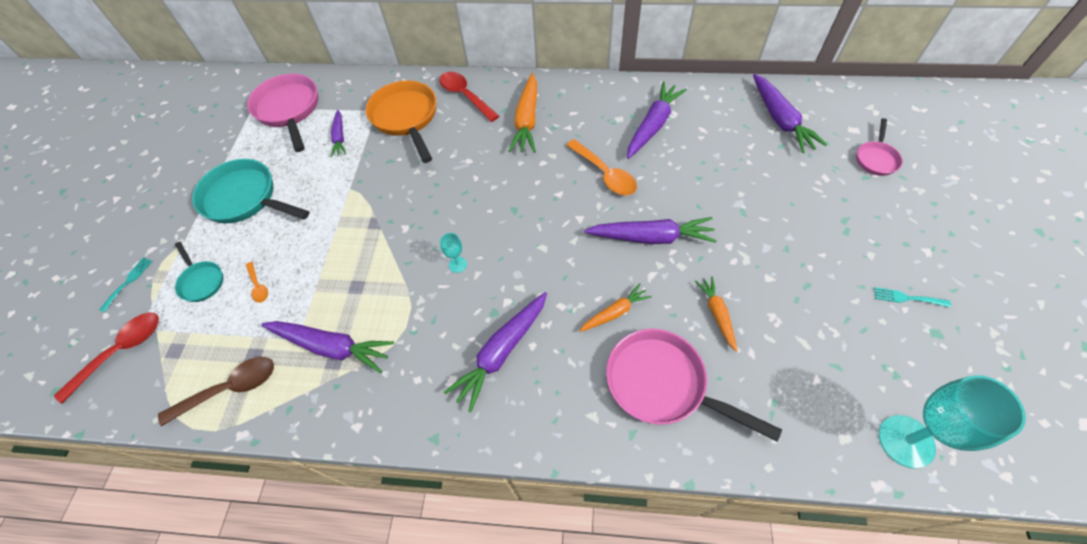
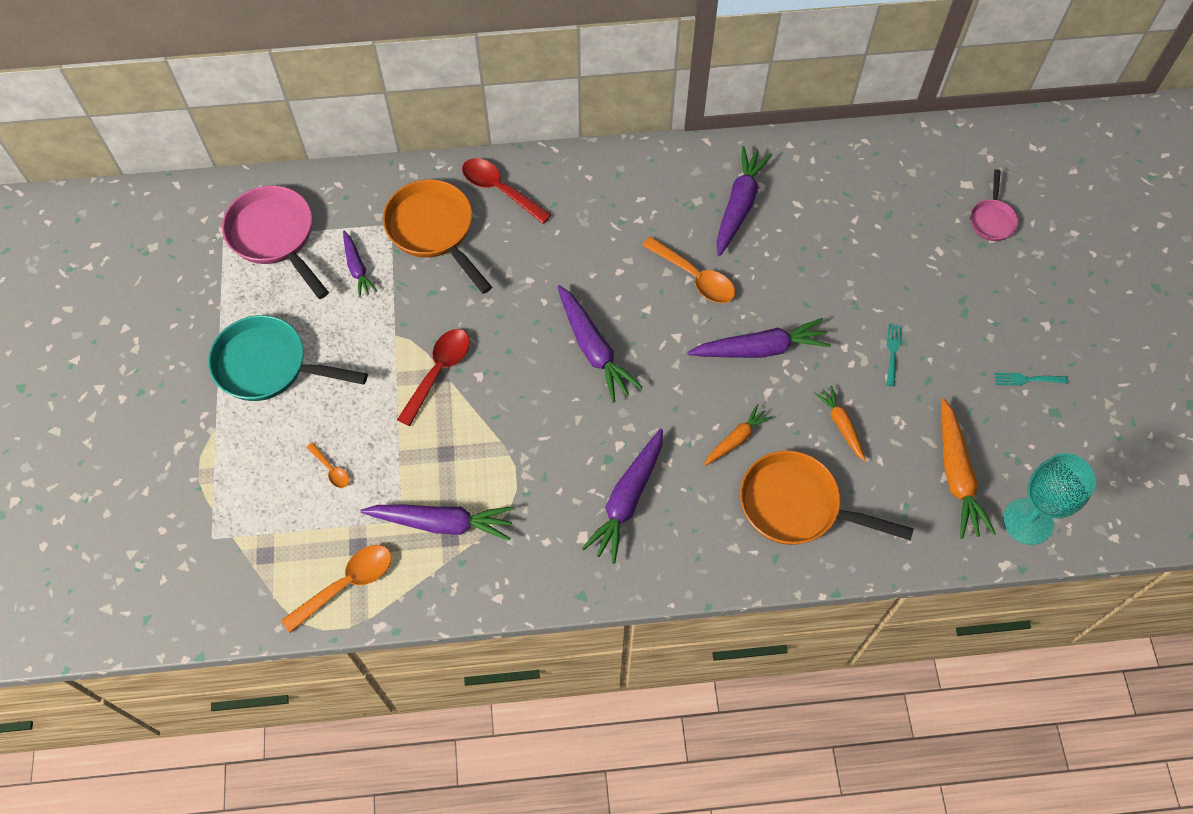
camera: 15 degrees left, 5 degrees up
red spoon [54,313,159,404] -> red spoon moved to [397,329,470,426]
turquoise fork [99,258,152,312] -> turquoise fork moved to [886,323,902,387]
brown spoon [158,357,274,426] -> orange spoon [281,545,392,633]
turquoise pan [175,242,223,302] -> none
turquoise goblet [440,233,467,273] -> none
orange carrot [509,73,537,153] -> orange carrot moved to [941,399,996,539]
pink pan [606,329,782,442] -> orange pan [740,450,914,545]
purple carrot [753,74,827,153] -> purple carrot moved to [557,285,642,403]

